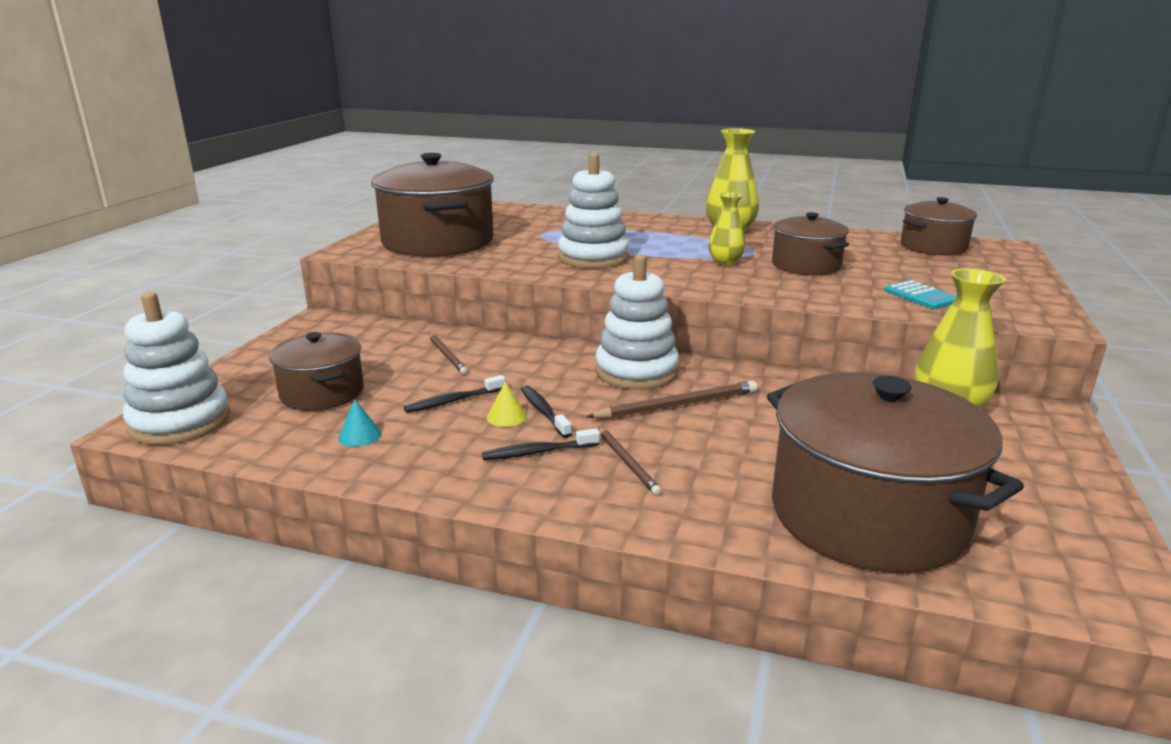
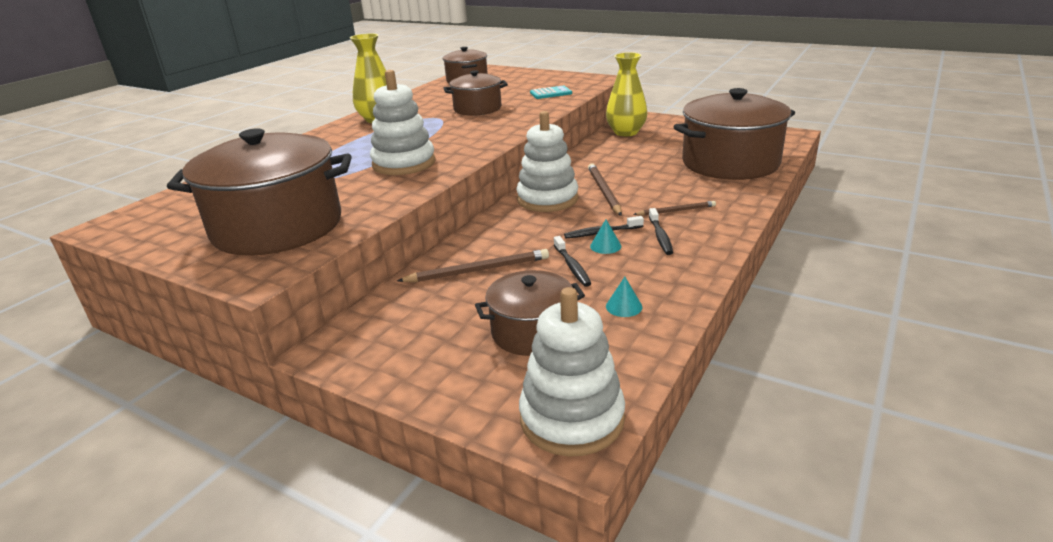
camera: 75 degrees left, 5 degrees up
brown pencil [429,334,468,374] -> brown pencil [397,249,549,282], size x1.57
yellow cone [487,382,527,427] -> turquoise cone [590,219,621,254]
yellow vase [708,192,746,266] -> none

